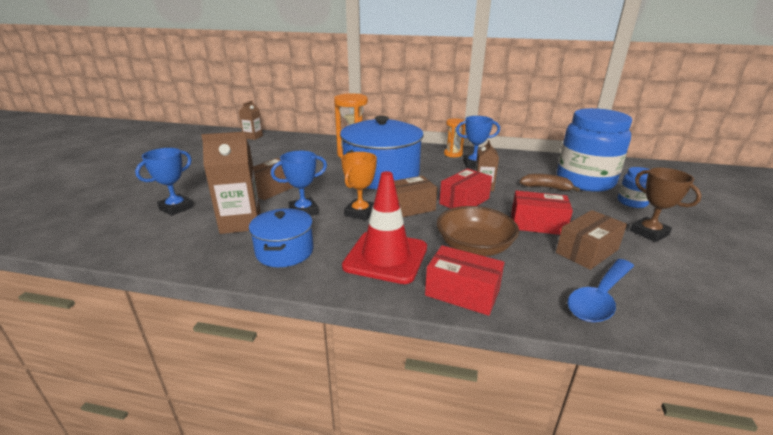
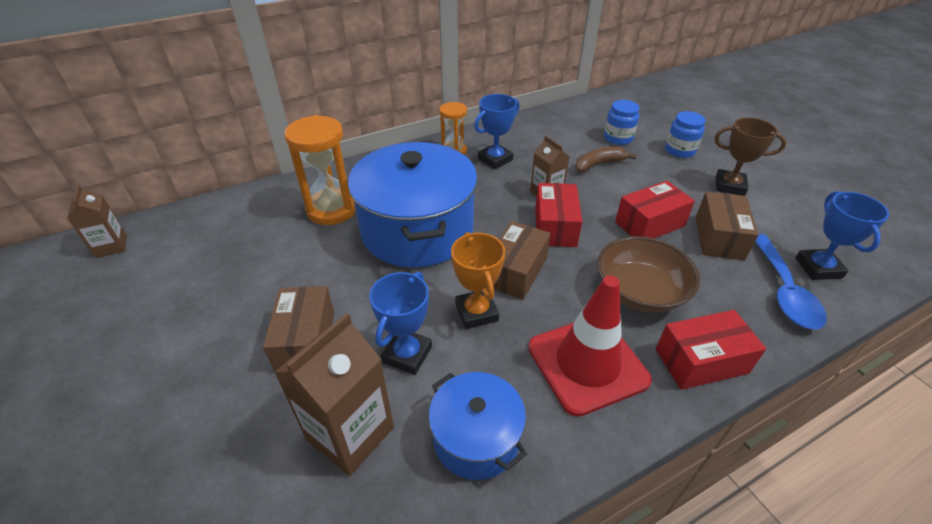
camera: 40 degrees left, 15 degrees up
blue trophy [135,148,194,216] -> blue trophy moved to [795,191,889,280]
blue jar [557,108,632,192] -> blue jar [604,100,640,145], size x0.45

